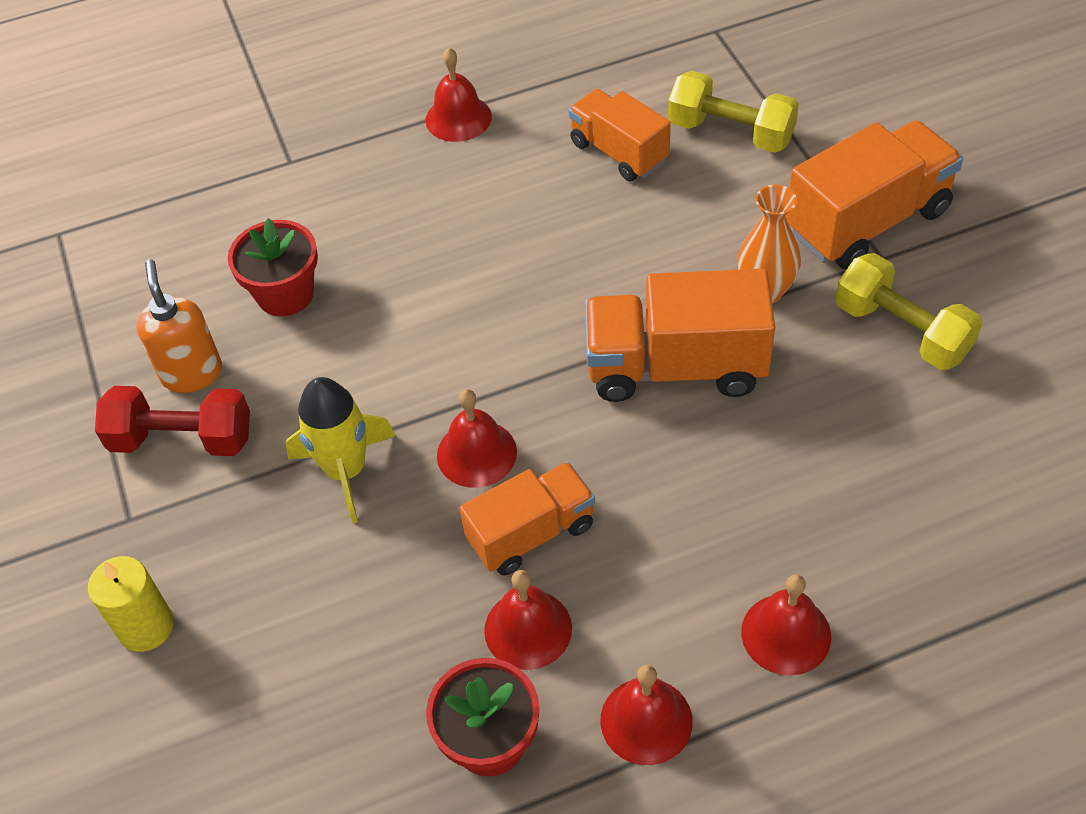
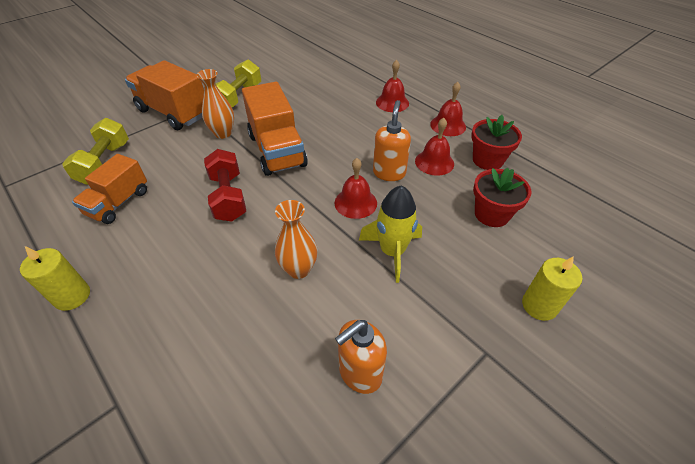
camera: 115 degrees left, 5 degrees down
red dumbbell [95,386,250,456] -> red dumbbell moved to [204,149,246,222]
red flower pot [228,218,318,316] -> red flower pot moved to [473,168,531,227]
red bell [425,47,492,142] -> yellow candle [20,246,90,311]
orange truck [459,462,595,576] -> orange soap dispenser [373,100,411,181]
none -> orange vase [275,200,317,279]

